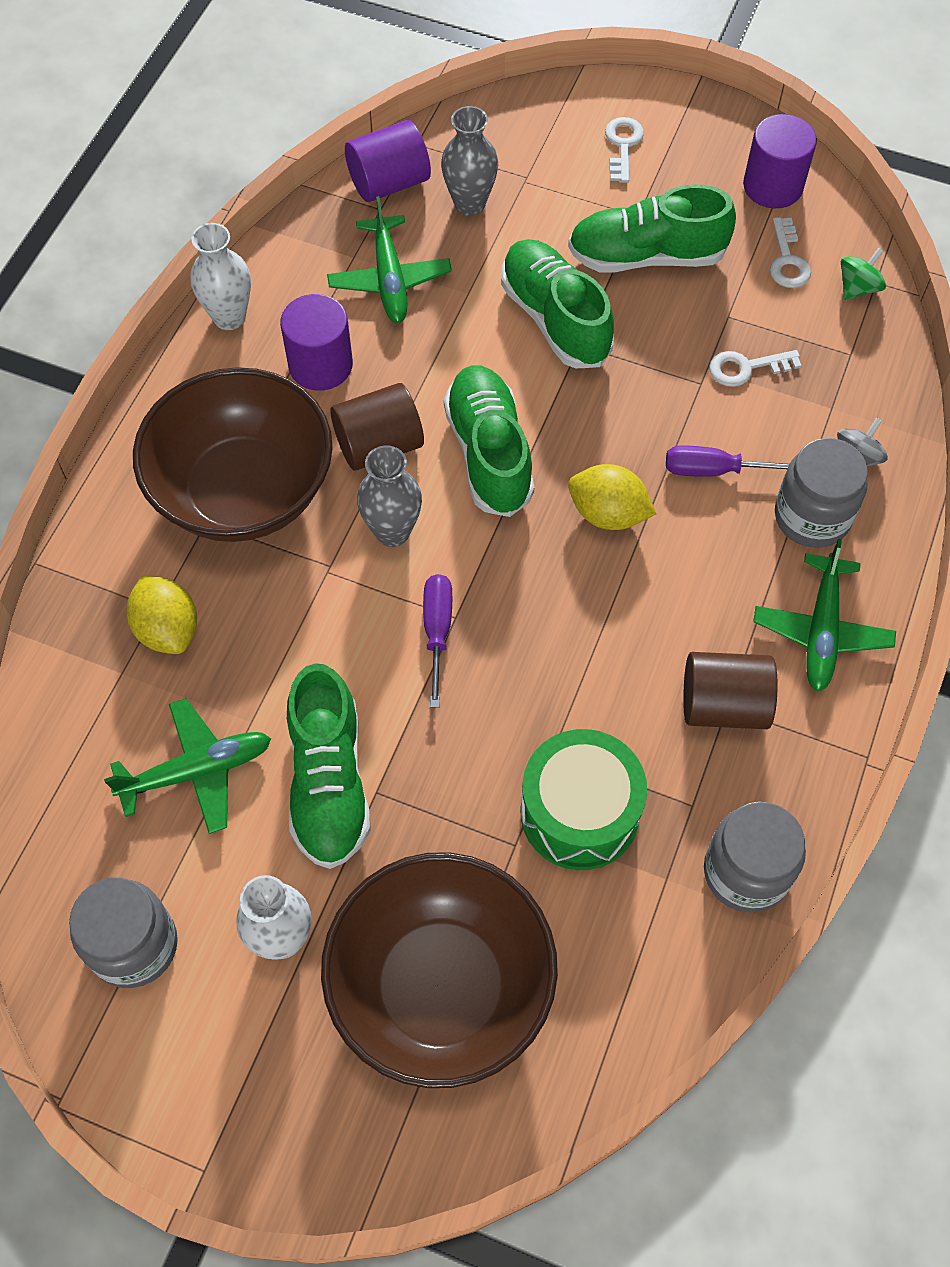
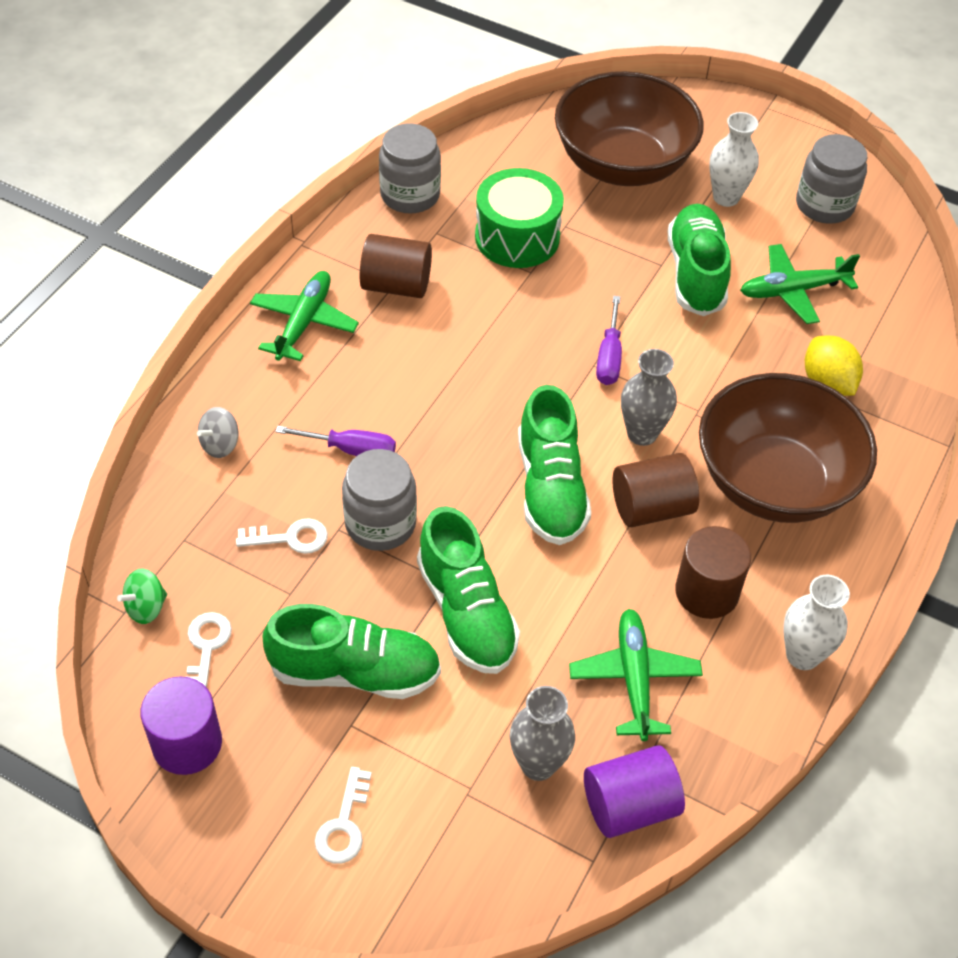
camera: 175 degrees left, 10 degrees down
purple cylinder [280,294,353,391] -> brown cylinder [675,526,751,619]
yellow lemon [568,464,656,530] -> none
grey jar [775,438,868,548] -> grey jar moved to [342,449,417,551]

